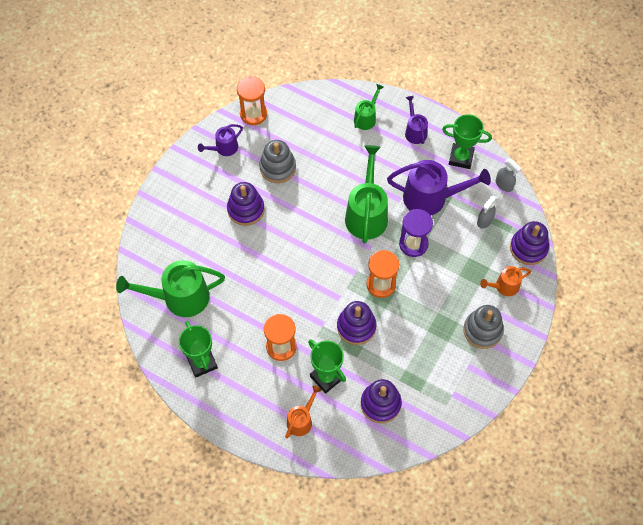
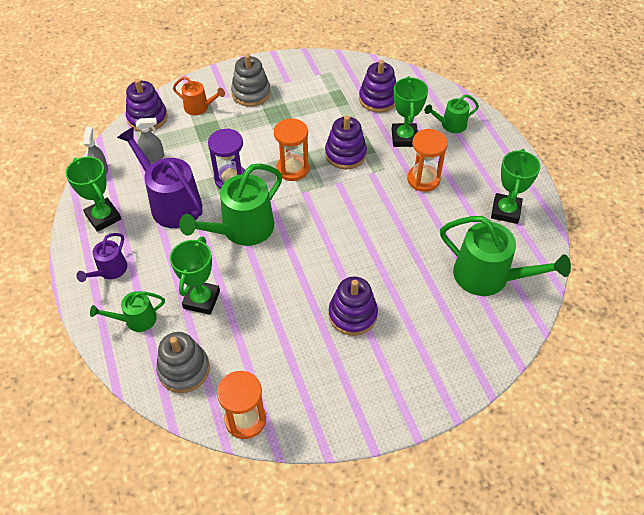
camera: 140 degrees left, 10 degrees down
purple watering can [198,124,243,156] -> none
grey stacking toy [259,140,296,183] -> grey stacking toy moved to [156,332,210,393]
orange watering can [285,385,321,439] -> green watering can [425,94,479,133]
none -> green trophy [170,237,220,315]

